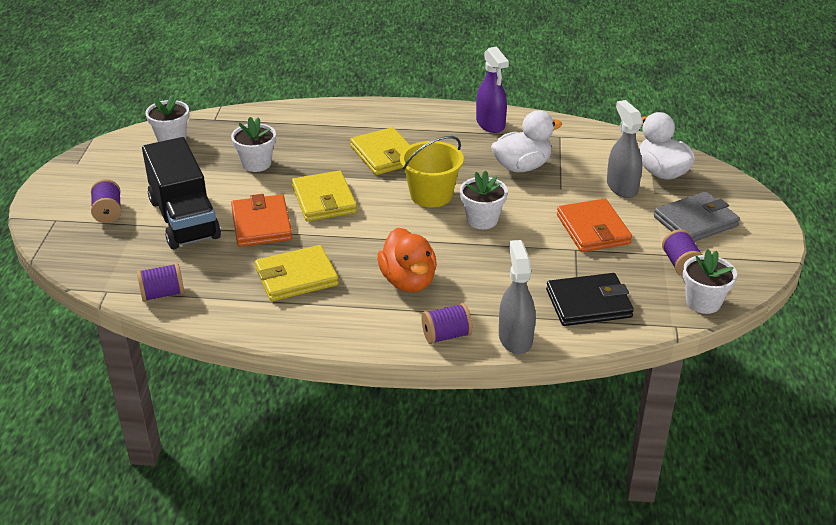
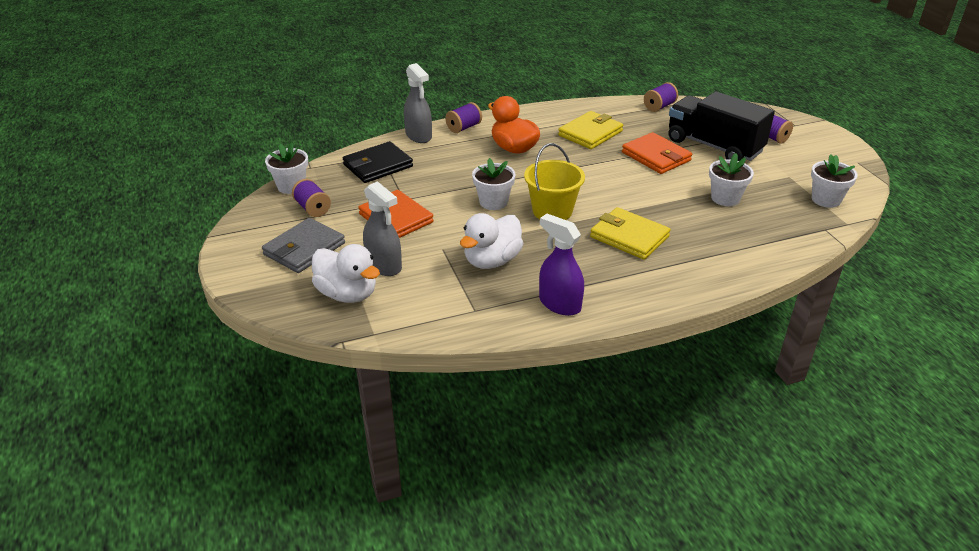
camera: 155 degrees right, 0 degrees up
yellow wallet [292,171,357,221] -> none

